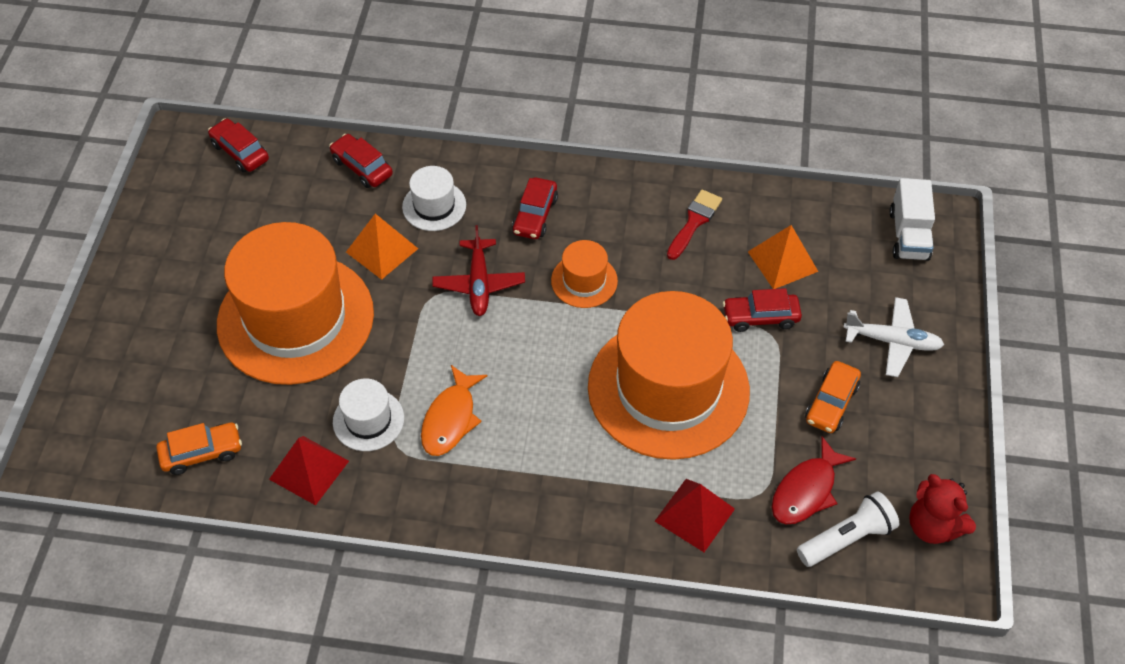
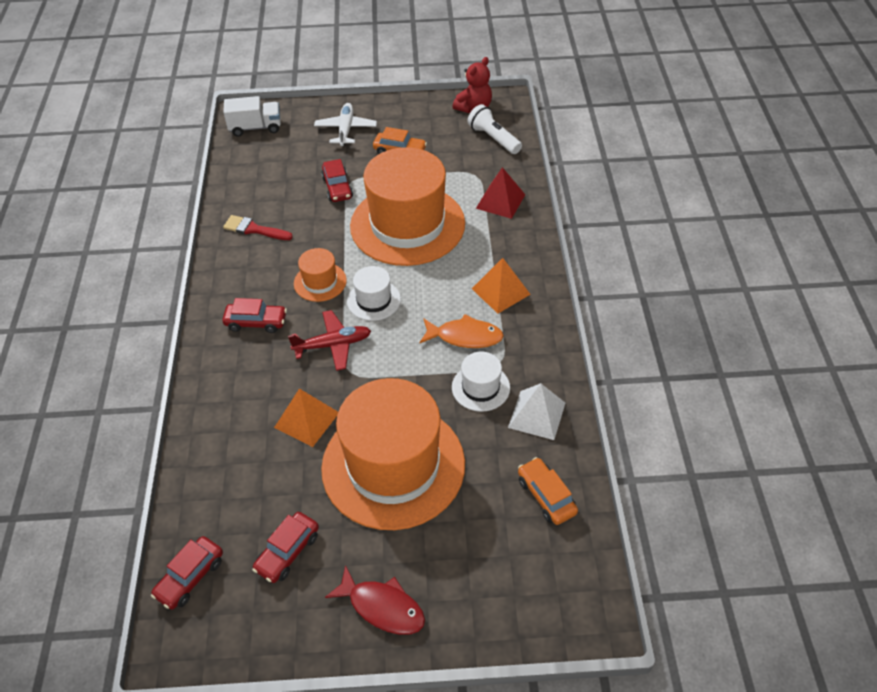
camera: 100 degrees left, 5 degrees down
red pyramid [269,436,349,505] -> white pyramid [508,383,565,440]
red car [329,134,393,188] -> red car moved to [252,512,319,583]
white hat [402,166,466,231] -> white hat moved to [347,266,401,321]
orange pyramid [748,225,818,289] -> orange pyramid moved to [472,258,531,314]
red fish [772,436,856,524] -> red fish moved to [325,565,425,635]

